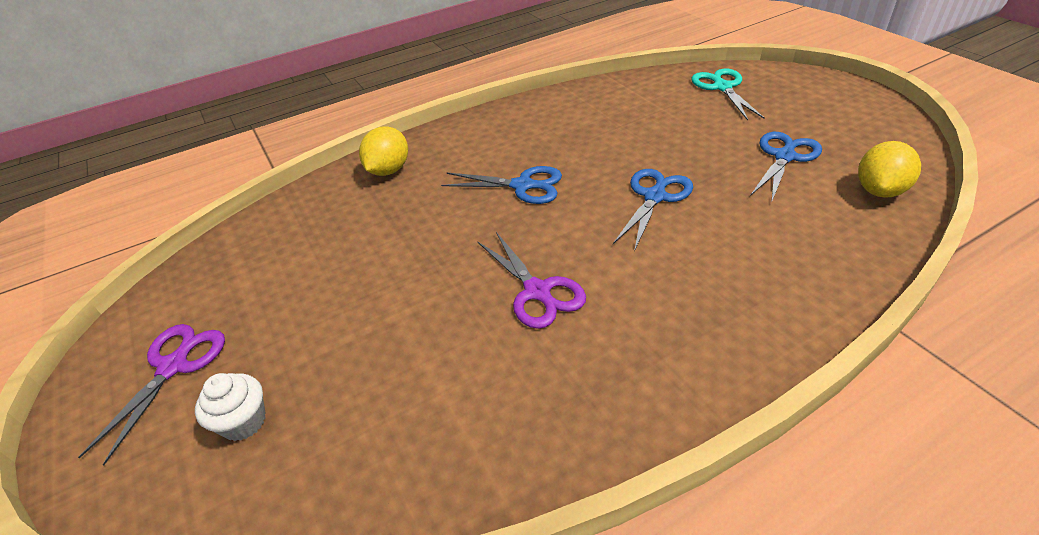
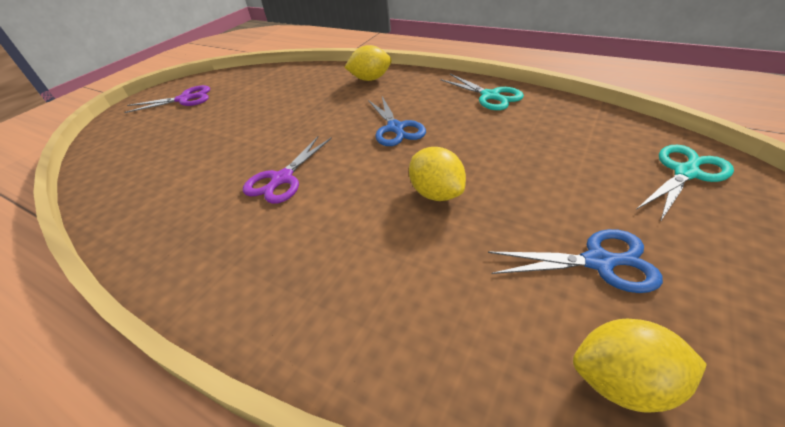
camera: 60 degrees right, 0 degrees up
white cupcake [195,373,266,441] -> none
blue scissors [613,169,693,251] -> yellow lemon [409,147,466,201]
none -> turquoise scissors [440,74,524,110]

